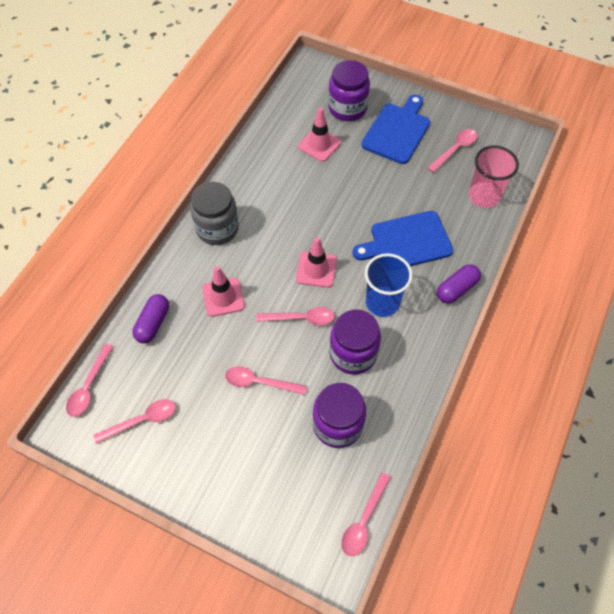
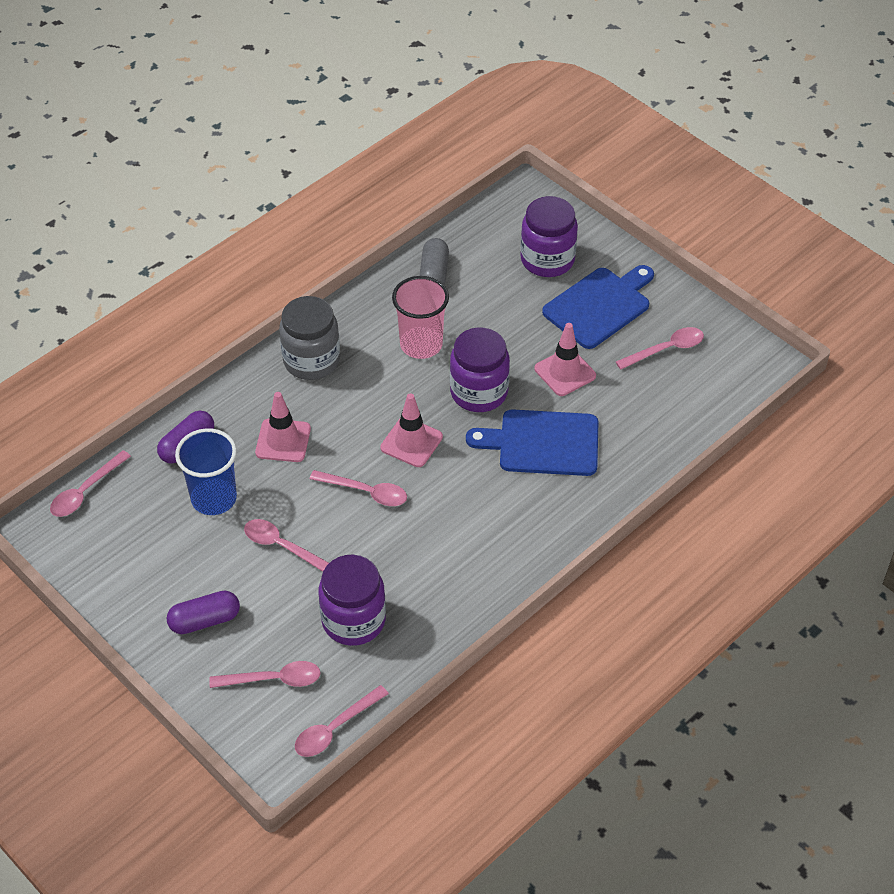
camera: 20 degrees right, 10 degrees down
pink spoon [93,399,176,444] -> pink spoon moved to [209,661,321,688]
pink traffic cone [298,108,341,162] -> pink traffic cone moved to [534,323,596,396]
purple jar [329,309,381,375] -> purple jar moved to [450,327,510,412]
blue cup [365,253,413,317] -> blue cup moved to [175,428,237,515]
purple capsule [437,264,481,304] -> purple capsule moved to [166,591,240,634]
pink cup [469,145,519,208] -> pink cup moved to [392,276,449,359]
none -> grey capsule [420,238,449,284]

